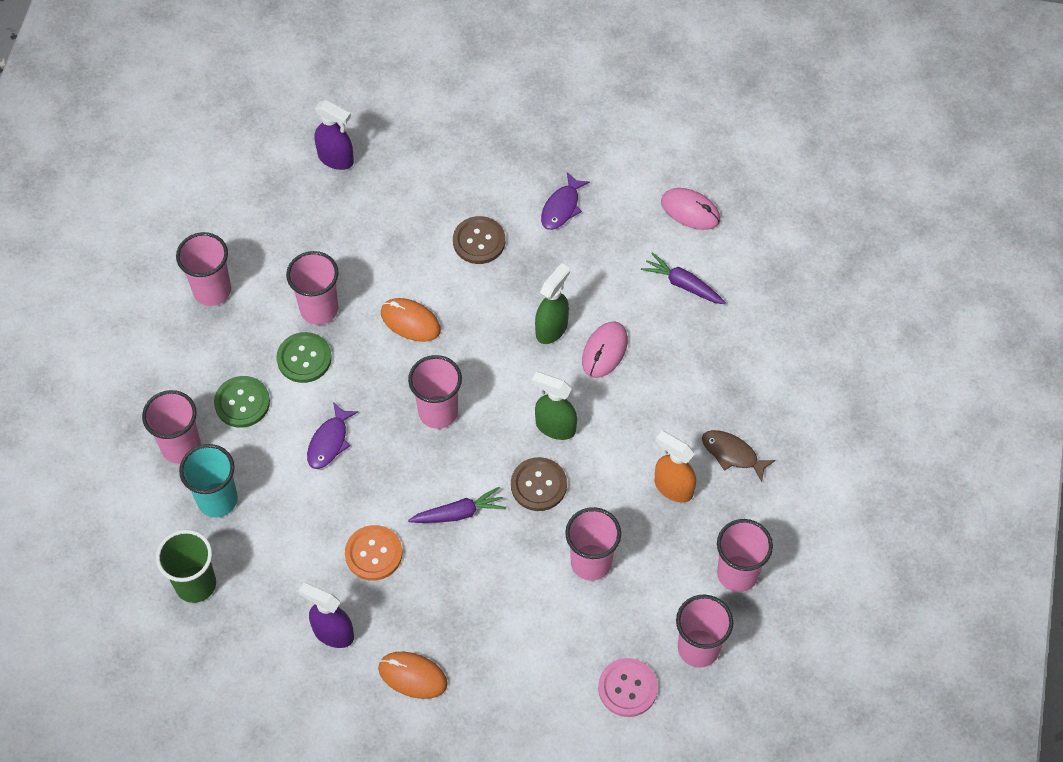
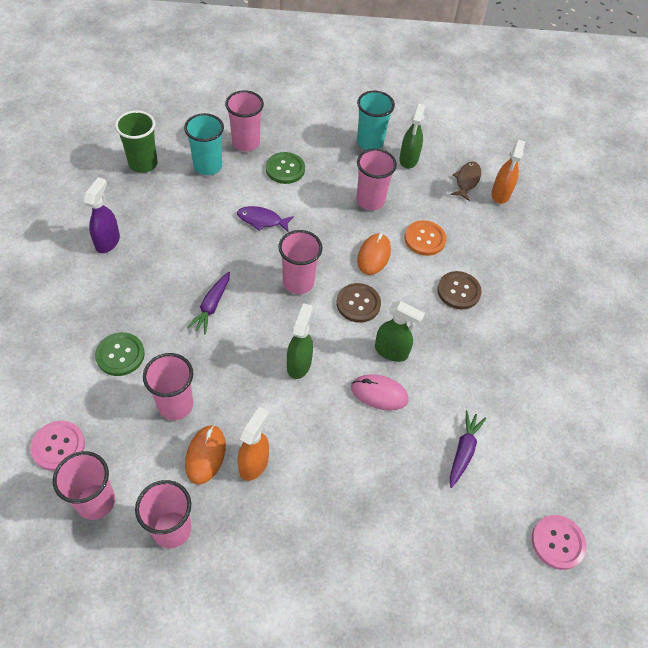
camera: 75 degrees right, 5 degrees down
pink cup [176,232,231,306] -> turquoise cup [357,91,395,150]
green button [277,332,331,383] -> green button moved to [95,332,145,376]
purple spray bottle [314,100,354,170] -> orange spray bottle [491,140,525,204]
orange button [345,525,403,581] -> orange button moved to [404,220,446,256]
orange mouse [378,652,448,699] -> orange mouse moved to [185,425,226,484]
purple carrot [408,487,506,523] -> purple carrot turned 45 degrees clockwise [187,272,230,334]
brown button [511,457,567,511] -> brown button moved to [337,283,381,323]
purple fish [541,172,590,230] -> none
pink mouse [661,188,720,230] -> none
brown fish [702,430,775,482] -> brown fish moved to [451,162,481,201]
none -> green spray bottle [399,104,425,169]
none -> pink button [532,515,586,570]

